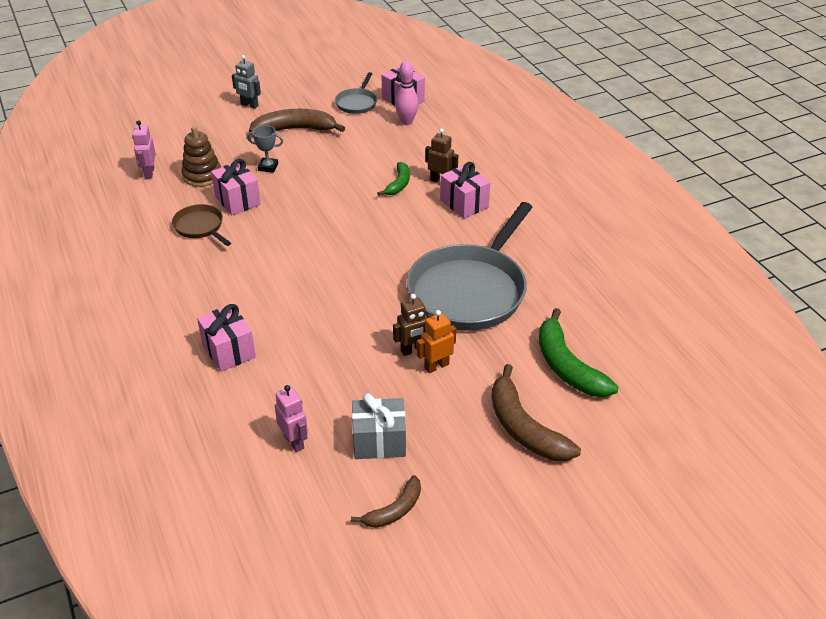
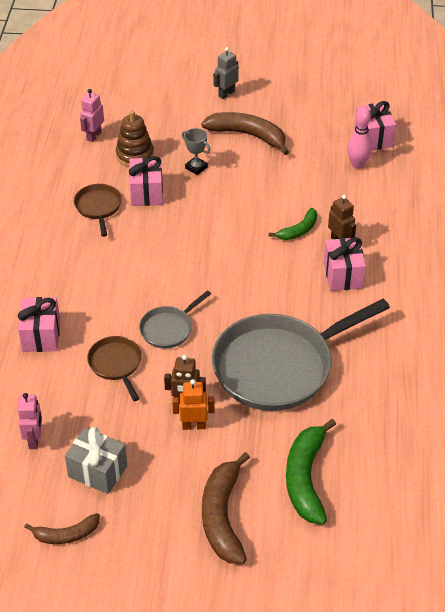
camera: 30 degrees right, 5 degrees up
grey robot [232,55,261,109] -> grey robot turned 75 degrees clockwise [213,47,239,99]
grey pan [335,72,377,114] -> grey pan moved to [139,290,211,348]
none -> brown pan [87,336,142,401]

